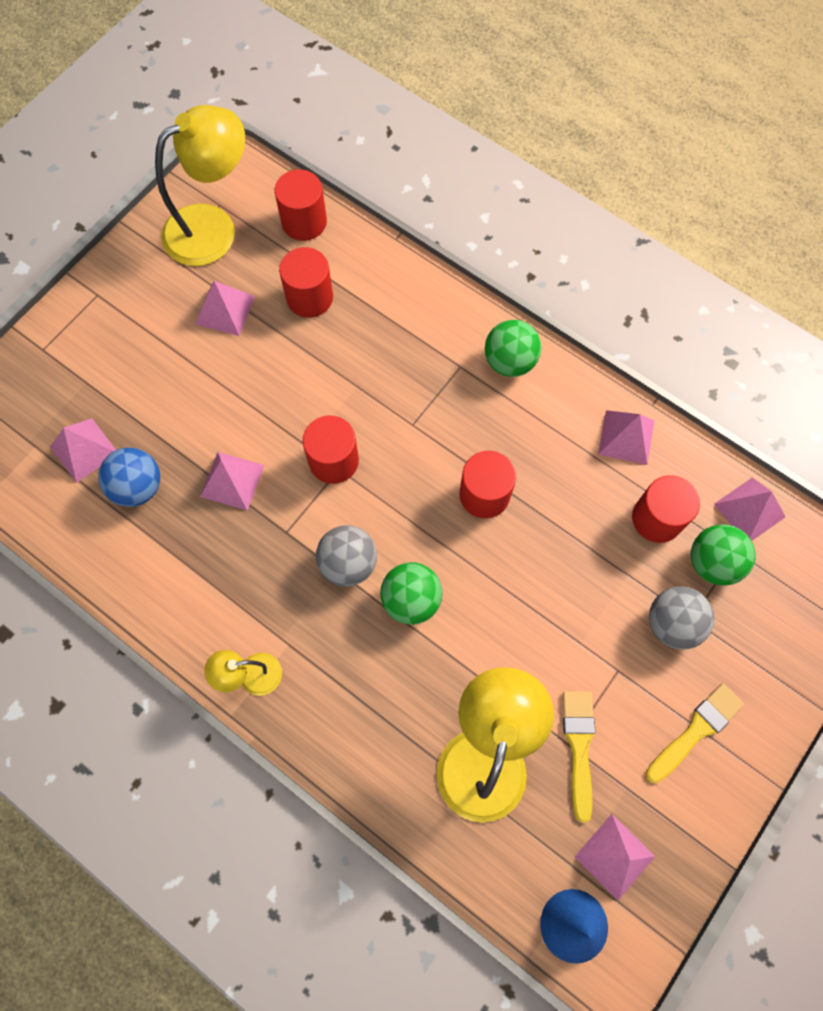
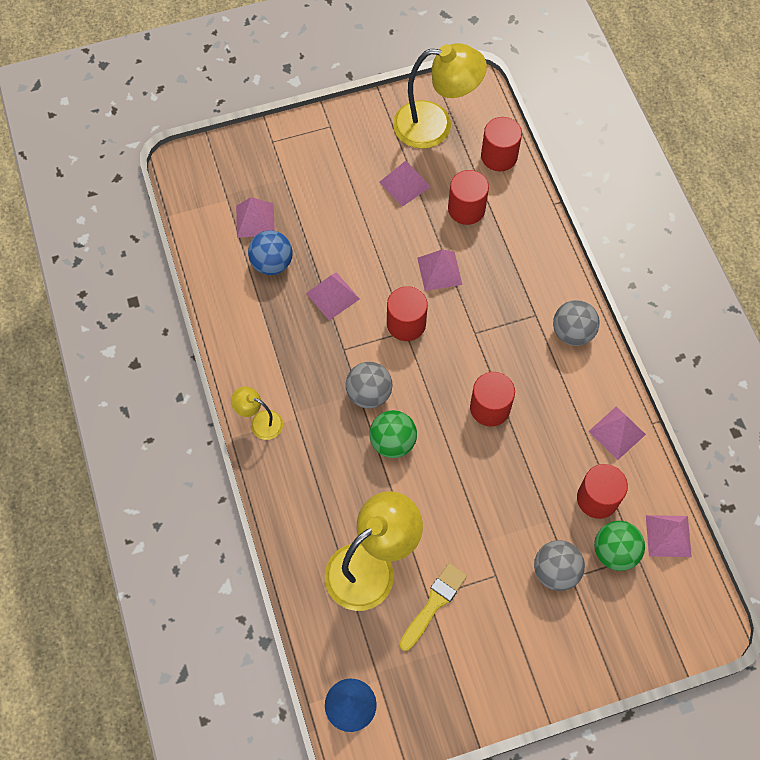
camera: 35 degrees right, 5 degrees down
green ball [485,320,541,377] -> grey ball [553,300,600,346]
pink pyramid [575,814,655,901] -> pink pyramid moved to [417,250,462,291]
yellow brush [645,683,744,783] -> none

